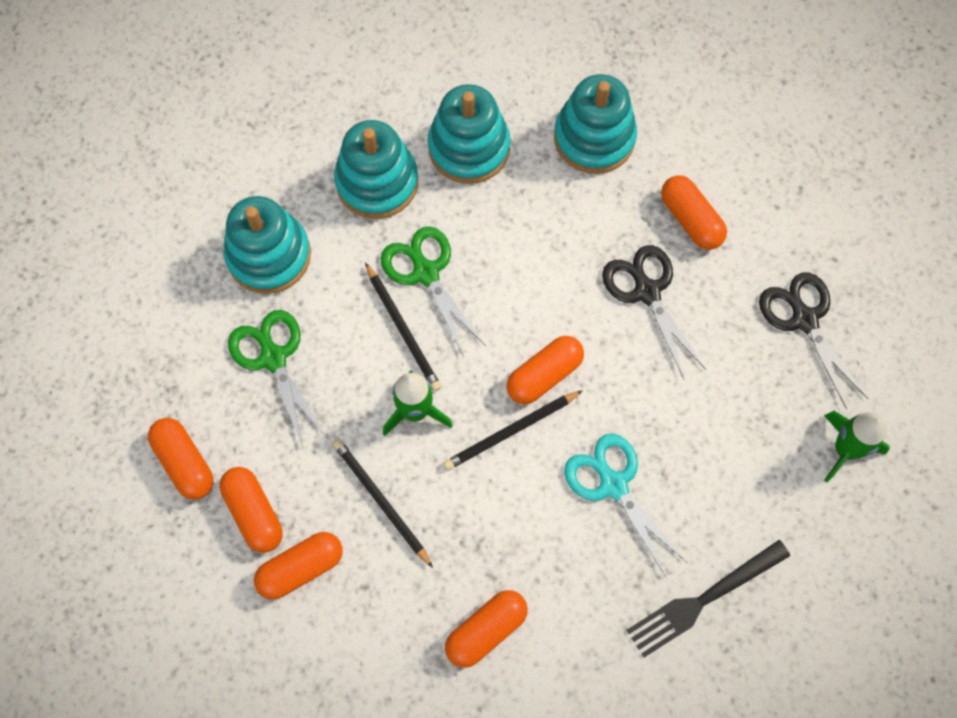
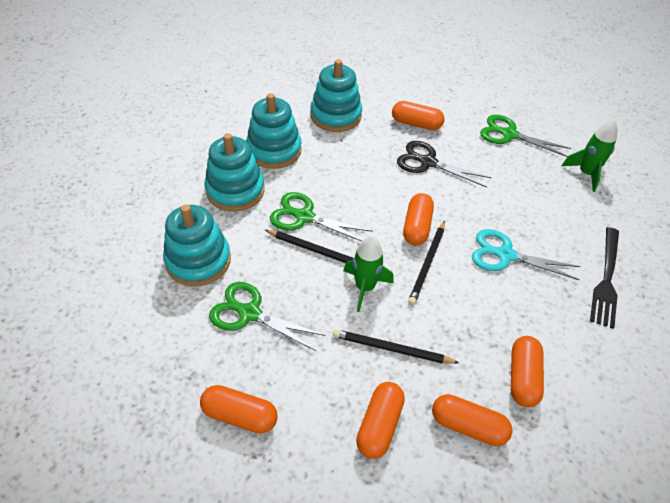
camera: 40 degrees left, 20 degrees down
orange capsule [220,467,282,553] -> orange capsule moved to [432,394,512,446]
black scissors [759,272,868,409] -> green scissors [480,115,571,157]

